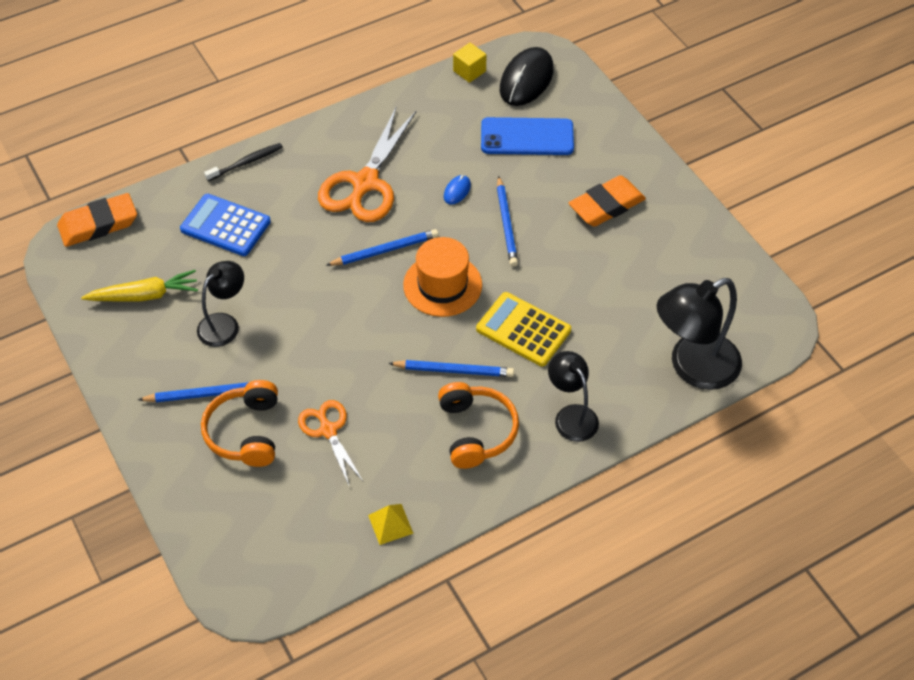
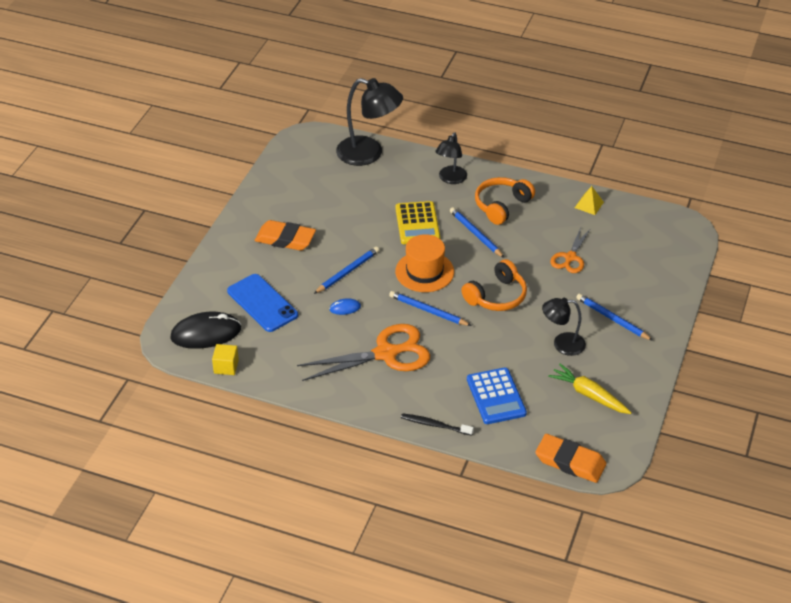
camera: 130 degrees left, 10 degrees down
orange headphones [201,380,278,467] -> orange headphones moved to [461,259,527,311]

